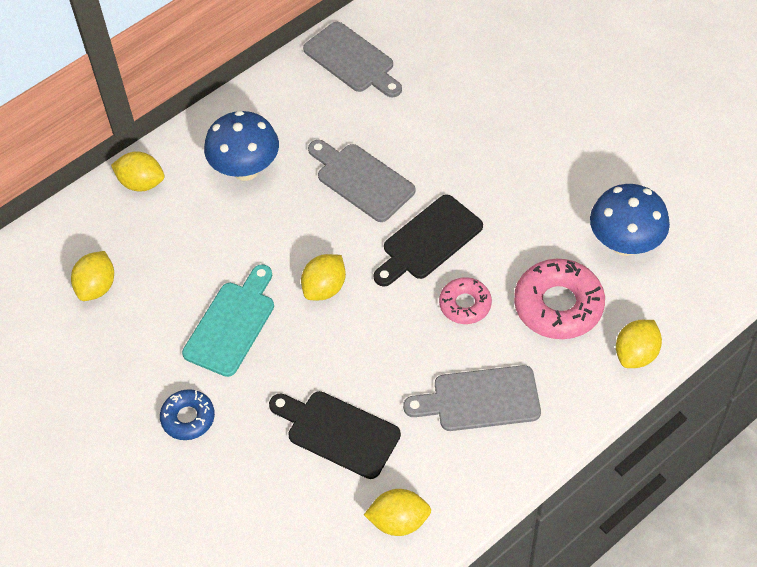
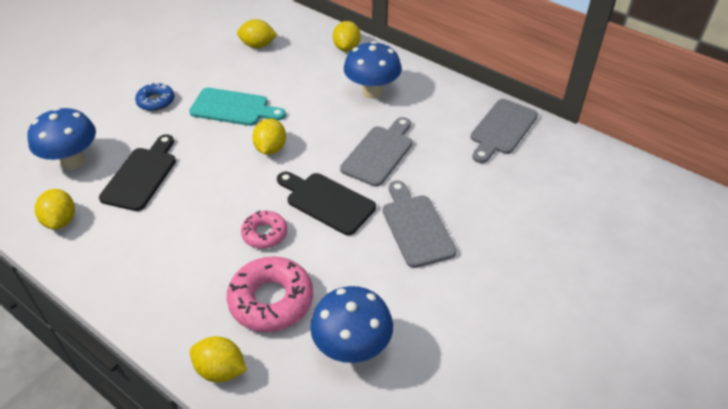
camera: 75 degrees right, 10 degrees down
yellow lemon [301,254,346,300] -> yellow lemon turned 75 degrees clockwise [252,119,286,155]
grey cutting board [403,365,541,431] -> grey cutting board moved to [383,181,457,268]
none -> blue mushroom [28,107,96,169]

